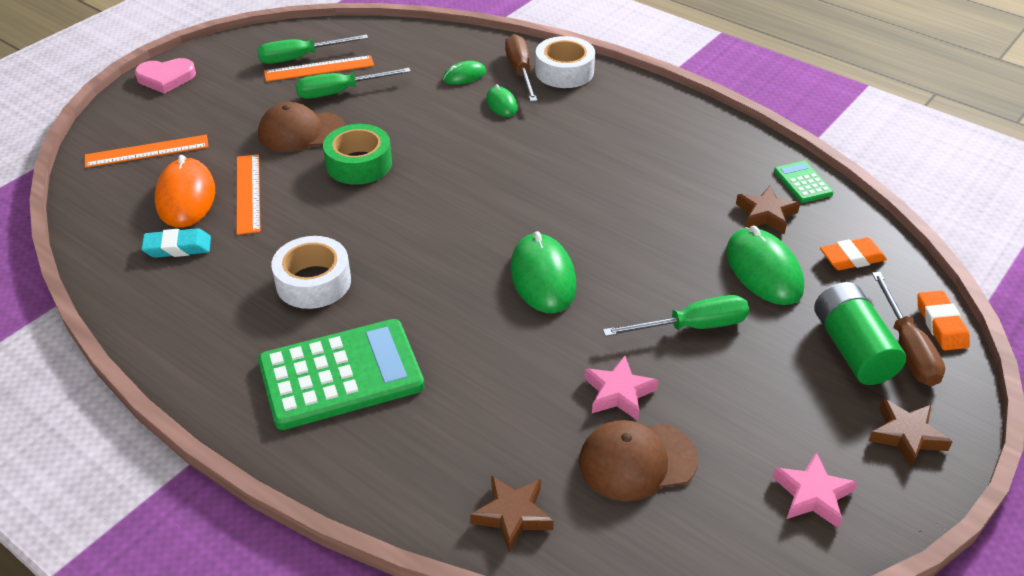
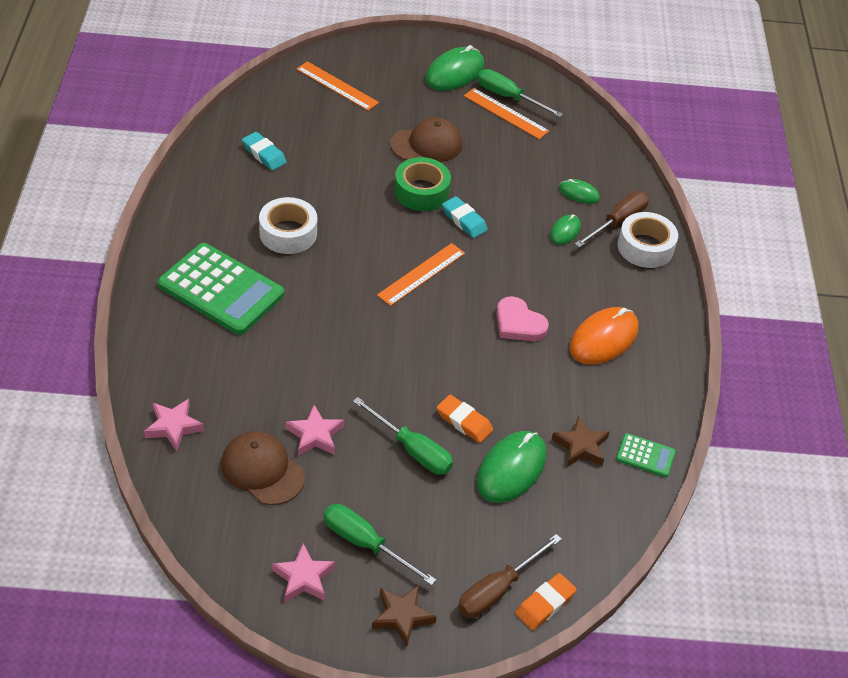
camera: 50 degrees right, 5 degrees up
pink heart [135,58,196,94] -> pink heart moved to [496,296,549,341]
orange mouse [155,155,215,228] -> orange mouse moved to [569,307,638,364]
orange ruler [236,154,261,235] -> orange ruler moved to [377,243,465,306]
brown cap [258,102,345,152] -> brown cap turned 120 degrees clockwise [390,118,462,162]
green screwdriver [295,68,411,99] -> green screwdriver moved to [324,504,436,585]
brown star [470,475,554,552] -> pink star [144,399,204,451]
green mouse [510,231,576,313] -> green mouse moved to [425,45,484,91]
green calculator [774,161,833,203] -> green calculator turned 75 degrees clockwise [616,433,676,477]
green battery [814,282,906,385] -> none
orange eraser [820,237,887,270] -> orange eraser moved to [437,395,493,443]
none -> turquoise eraser [442,196,488,238]

